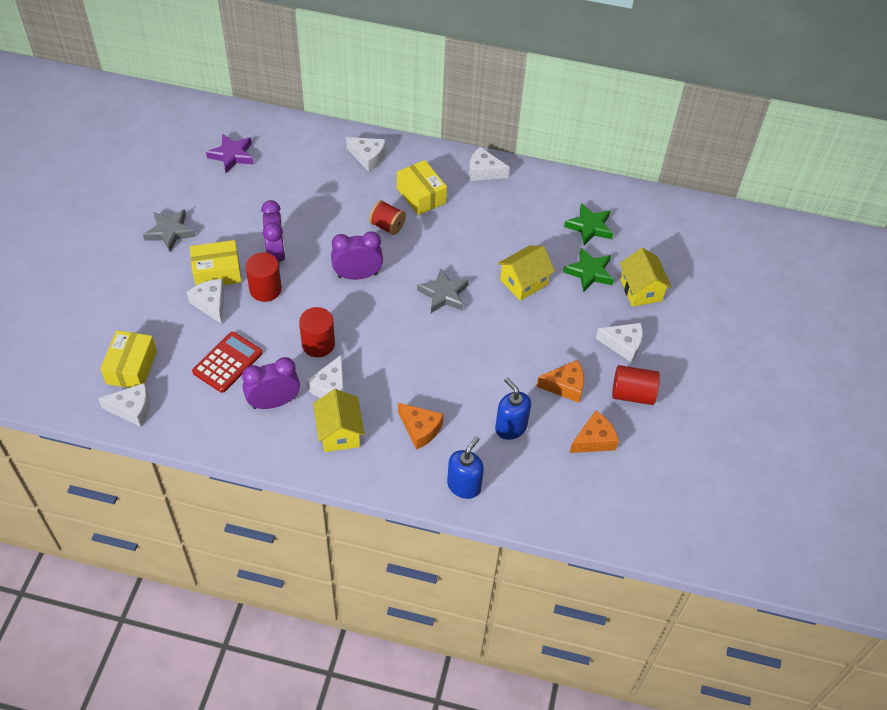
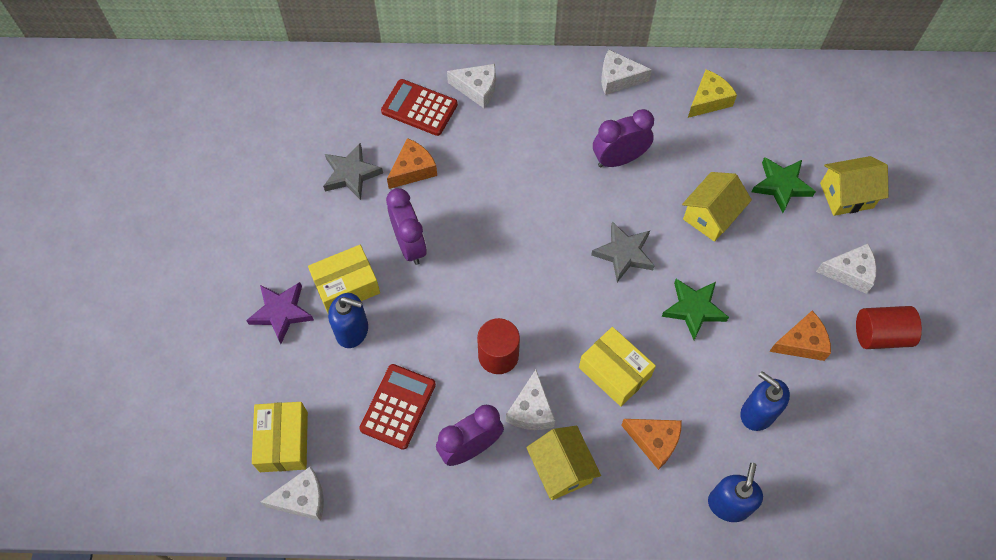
camera: 10 degrees left, 10 degrees up
grey star [143,210,196,252] -> grey star moved to [323,143,383,200]
white cheese [187,279,224,324] -> blue soap dispenser [328,293,368,348]
purple star [206,134,254,173] -> purple star moved to [246,282,314,344]
red cylinder [245,253,282,302] -> none
purple clock [331,231,383,280] -> purple clock moved to [593,109,654,168]
red spool [369,200,406,235] -> none
yellow box [397,160,447,215] -> yellow box moved to [579,327,656,407]
green star [564,203,613,245] -> green star moved to [661,279,729,340]
orange cheese [570,410,619,453] -> orange cheese moved to [387,138,437,189]
yellow house [619,248,672,307] -> yellow house turned 75 degrees counterclockwise [820,156,889,216]
none -> red calculator [381,79,458,136]
none -> yellow cheese [688,70,737,118]

